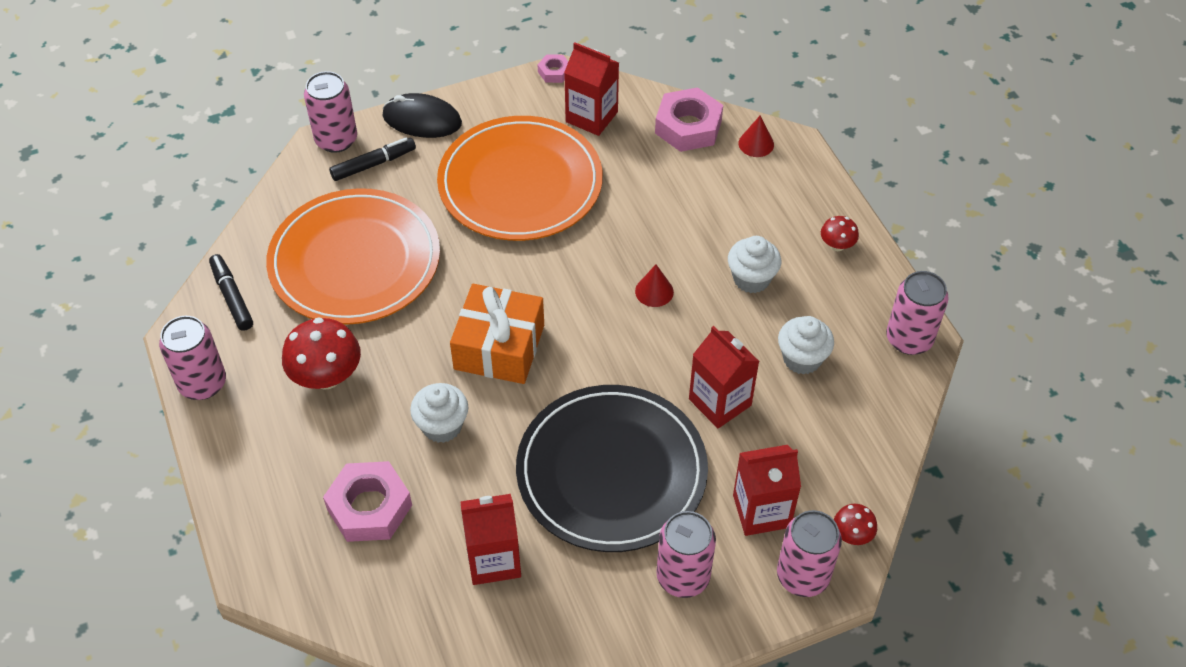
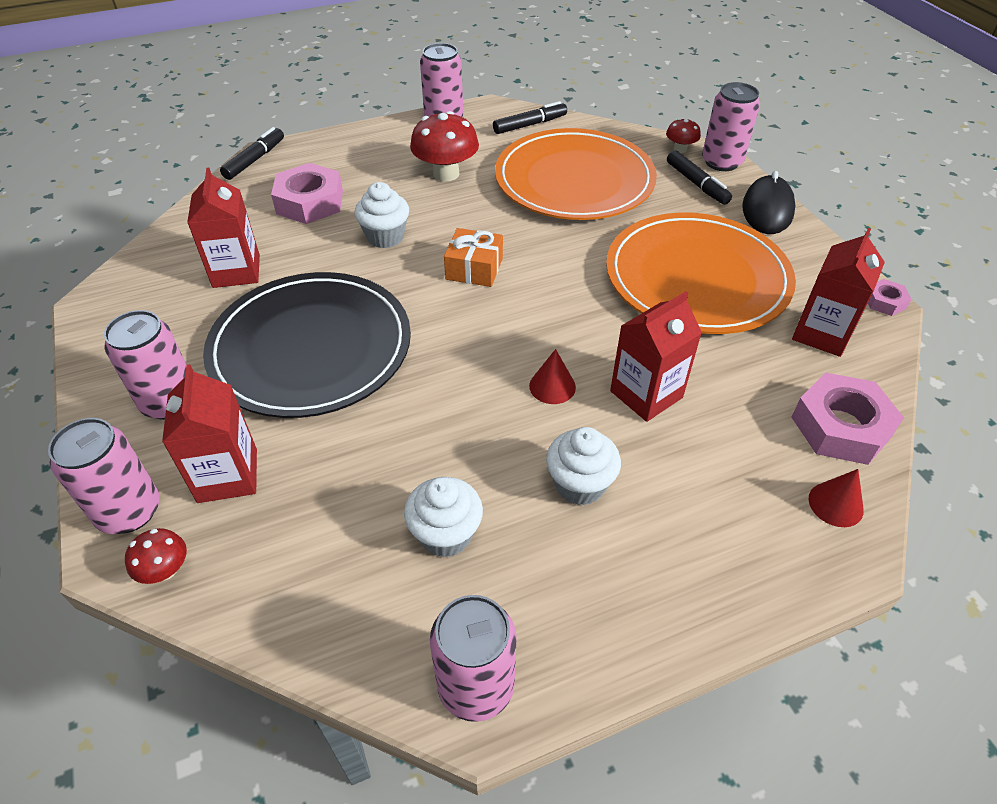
camera: 90 degrees right, 5 degrees down
orange gift [450,284,544,384] -> orange gift [444,228,503,287], size x0.62
red carton [689,326,759,428] -> red carton moved to [610,291,702,422]
red mushroom [821,216,859,251] -> red mushroom moved to [666,118,701,153]
none -> black marker [220,127,284,180]

